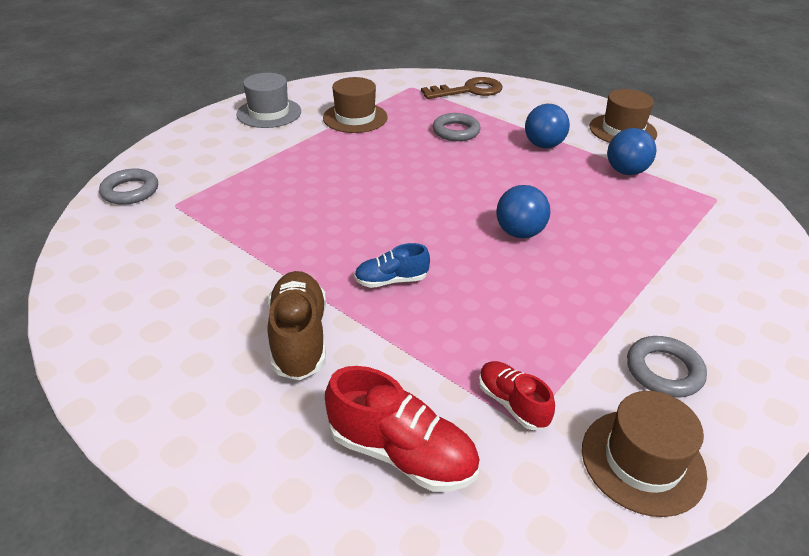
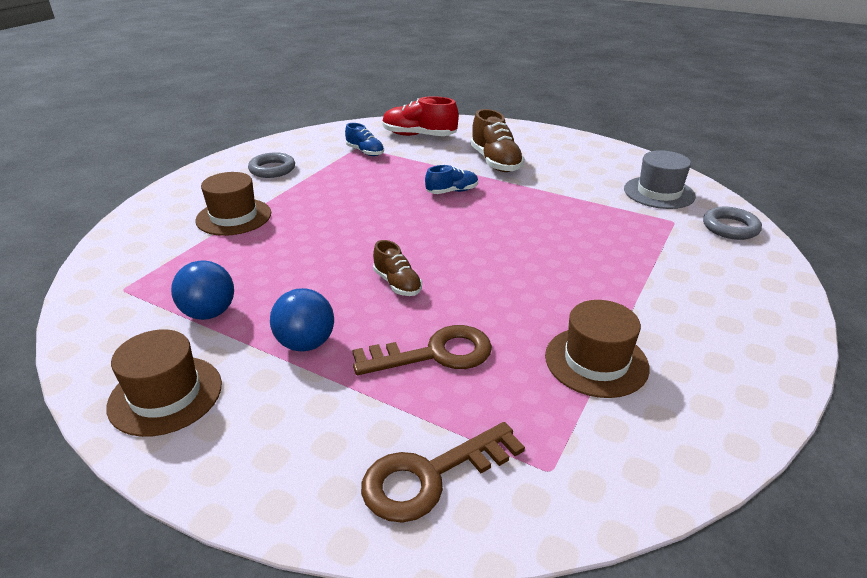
camera: 170 degrees right, 5 degrees down
grey hat [236,73,301,128] -> grey hat moved to [624,150,696,209]
grey ring [433,113,481,141] -> brown key [352,325,492,375]
red shoe [479,361,555,430] -> blue shoe [345,123,384,156]
blue ball [496,185,550,238] -> none
brown hat [582,391,707,517] -> brown hat moved to [195,172,271,236]
none -> brown shoe [373,240,422,296]

